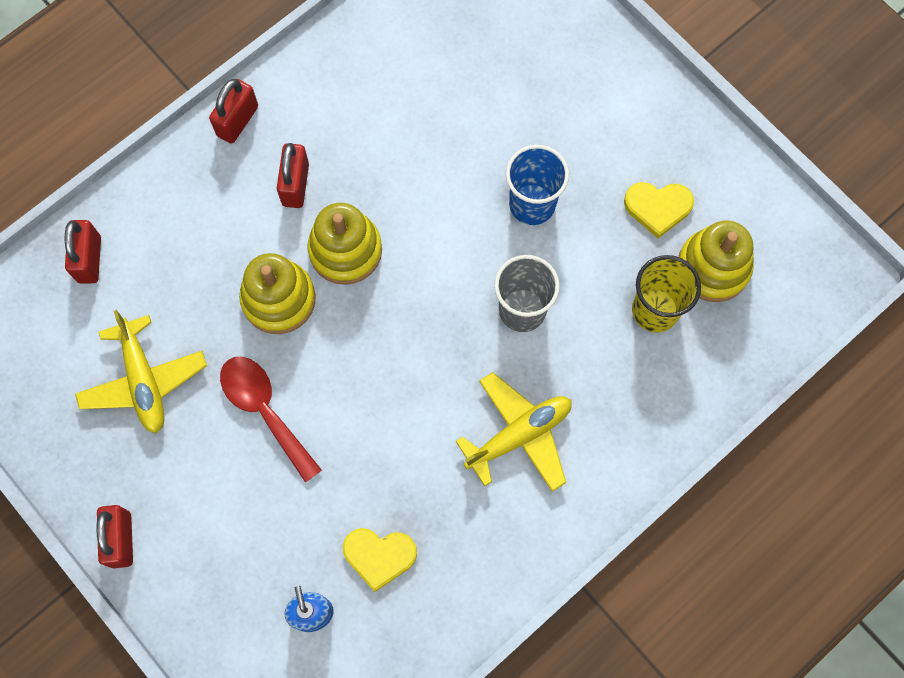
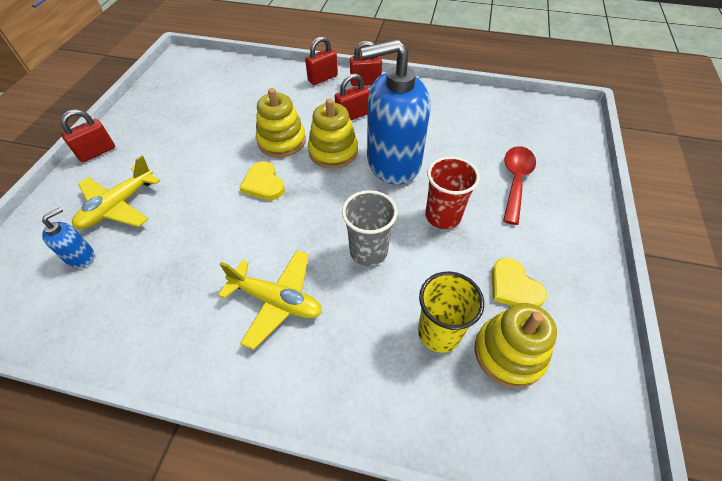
camera: 55 degrees right, 20 degrees down
red padlock [65,220,101,284] -> red padlock moved to [305,36,338,85]
yellow plane [75,310,207,433] -> yellow plane moved to [72,155,160,229]
red spoon [220,357,322,483] -> red spoon moved to [503,146,536,225]
yellow heart [343,528,417,592] -> yellow heart moved to [240,162,285,200]
blue cup [506,145,569,225] -> red cup [425,156,480,229]
none -> blue soap dispenser [360,39,430,185]

